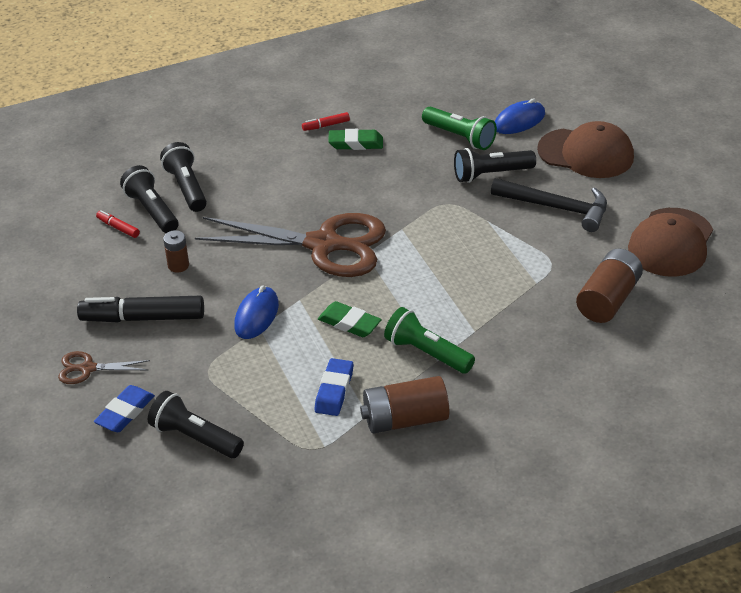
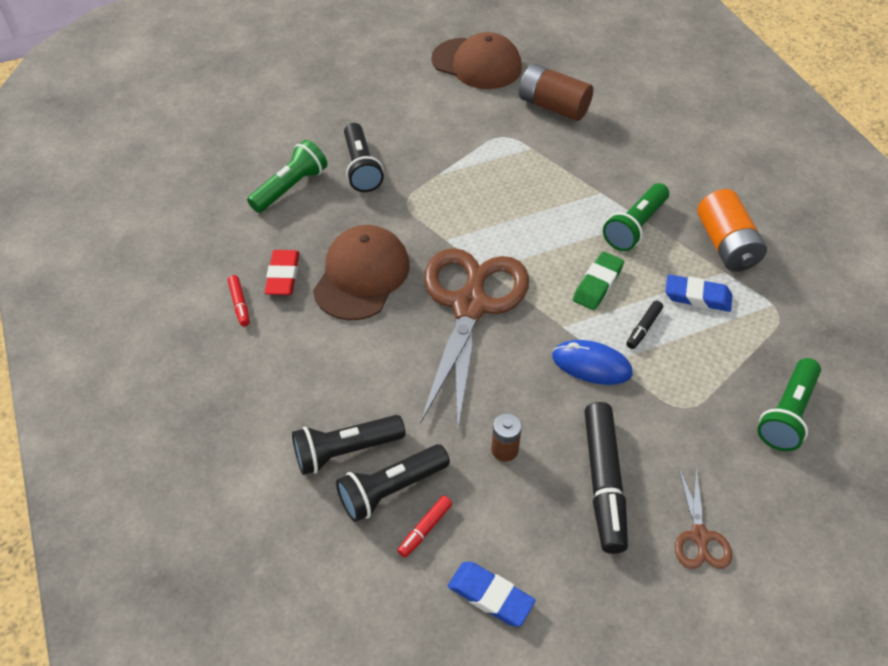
camera: 90 degrees left, 10 degrees up
blue eraser [94,385,155,432] -> blue eraser moved to [448,562,536,627]
black flashlight [148,391,244,458] -> green flashlight [757,358,821,451]
green eraser [328,129,383,150] -> red eraser [265,250,299,295]
brown battery [360,376,449,433] -> orange battery [697,189,767,272]
black hammer [491,178,607,232] -> none
blue mouse [495,98,545,134] -> none
brown cap [537,121,634,178] -> brown cap moved to [313,225,410,320]
none -> black marker [626,301,663,349]

